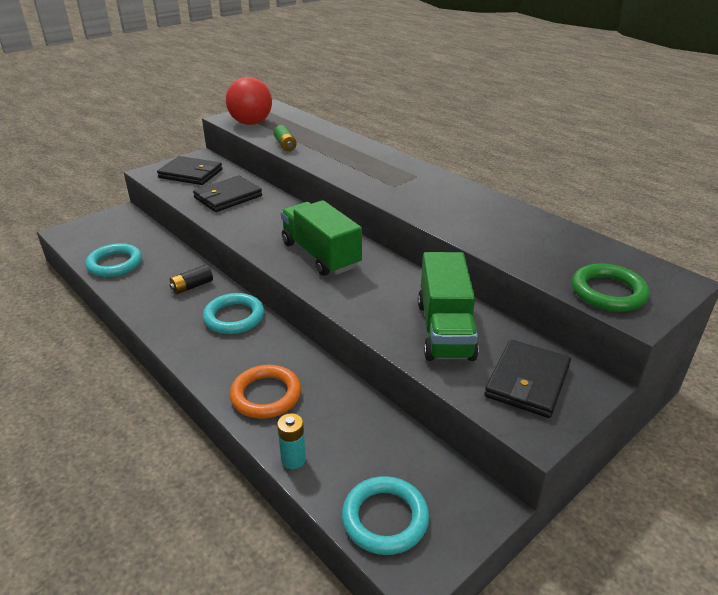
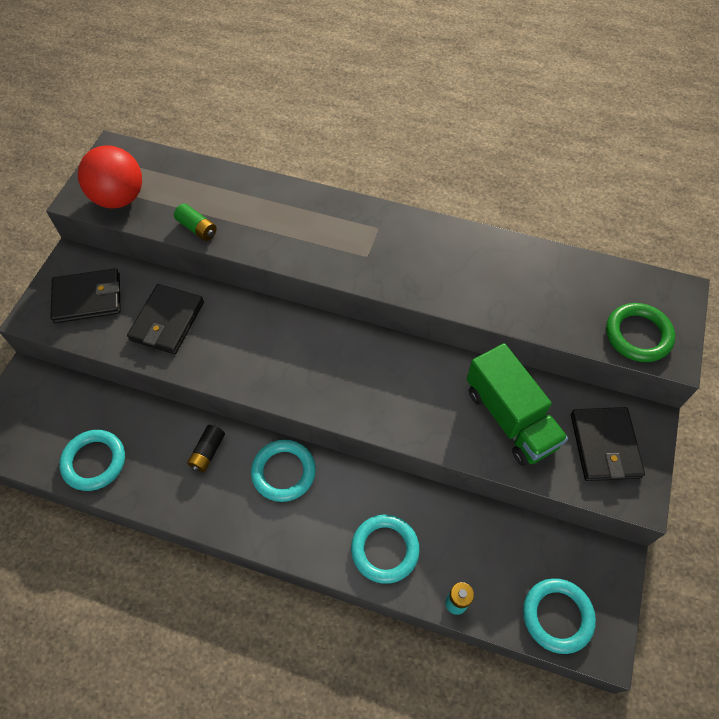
camera: 30 degrees left, 25 degrees up
orange ring [230,365,301,419] -> turquoise ring [351,515,420,584]
green truck [281,200,362,276] -> none

